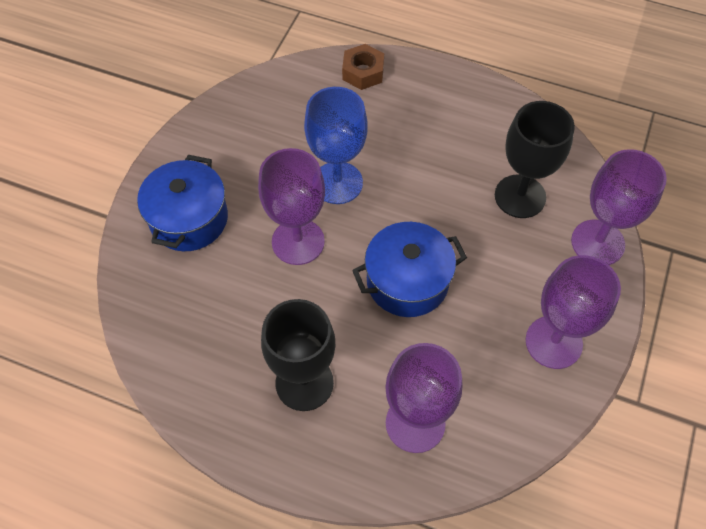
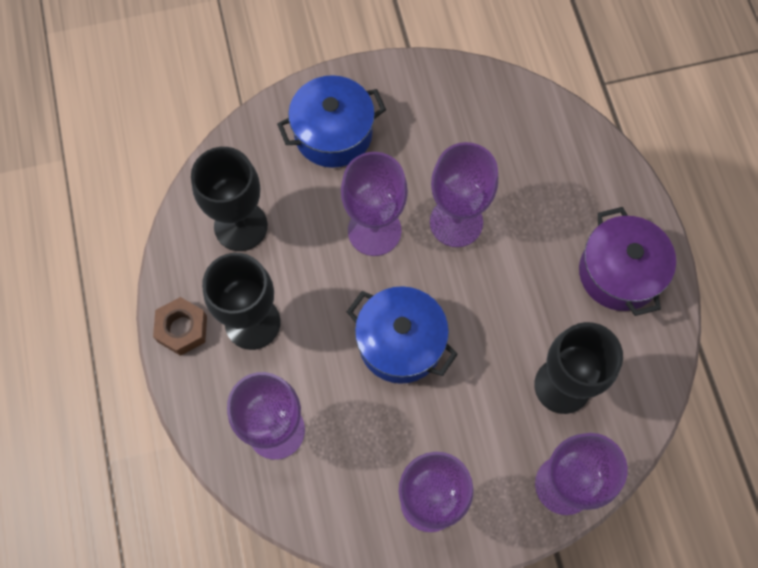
camera: 55 degrees right, 10 degrees up
blue goblet [304,87,368,204] -> purple goblet [430,142,498,247]
brown nut [342,44,384,90] -> brown nut moved to [153,297,207,356]
none -> black goblet [191,147,268,251]
none -> purple pot [579,207,676,316]

